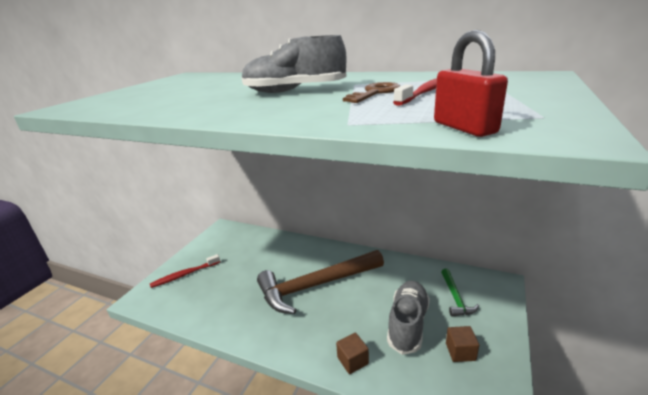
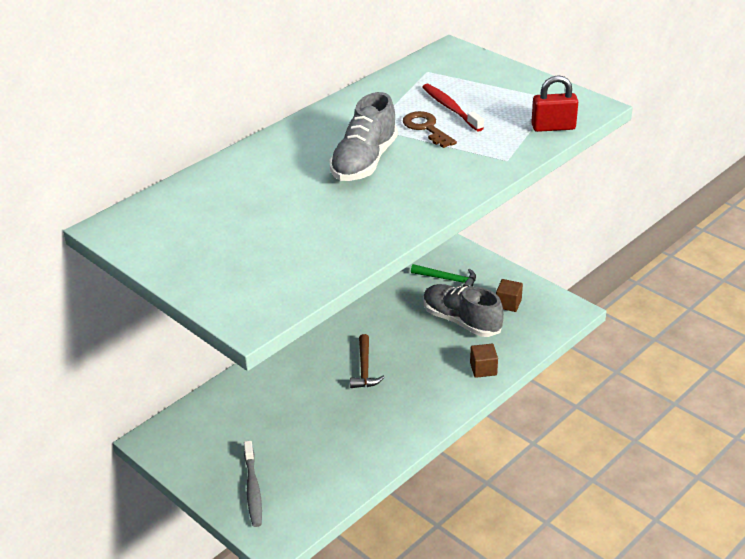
camera: 70 degrees left, 10 degrees up
red toothbrush [150,254,220,288] -> grey toothbrush [244,441,262,527]
brown hammer [257,250,384,314] -> brown hammer [350,334,385,388], size x0.45

